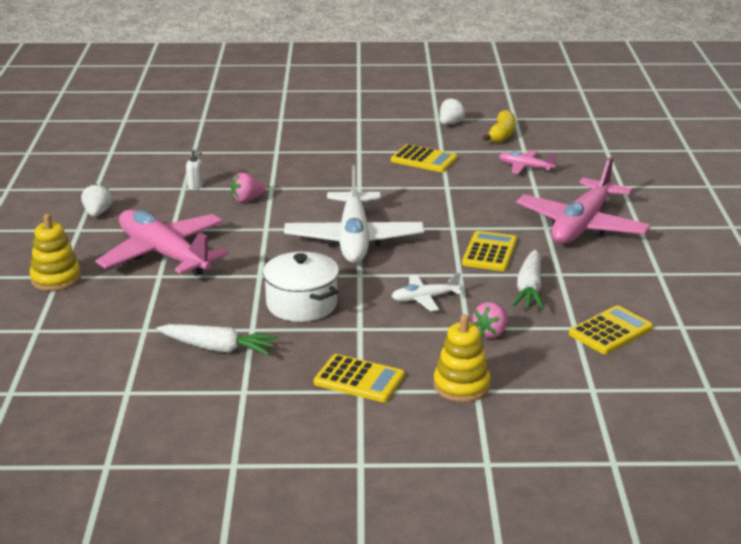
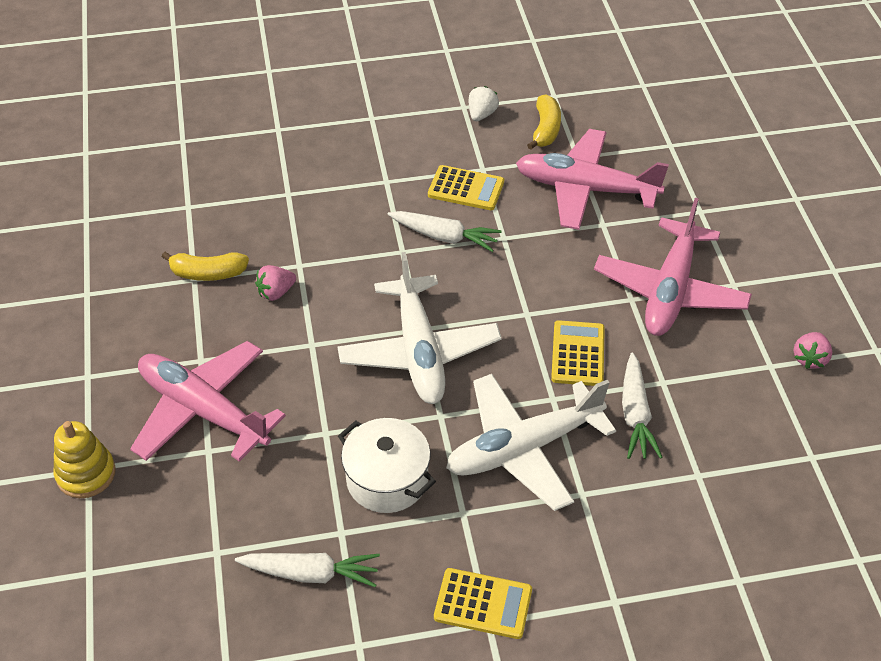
camera: 10 degrees left, 20 degrees up
white strawberry [81,183,112,217] -> none
white soap dispenser [186,149,204,189] -> yellow banana [162,252,249,281]
white plane [391,273,462,311] -> white plane [446,374,616,511], size x2.16
yellow stacking toy [434,314,491,402] -> none
pink strawberry [472,302,508,338] -> pink strawberry moved to [793,332,832,369]
pink plane [499,150,557,174] -> pink plane [516,129,669,230], size x2.16
yellow calculator [569,306,653,354] -> none
none -> white carrot [388,211,501,252]

